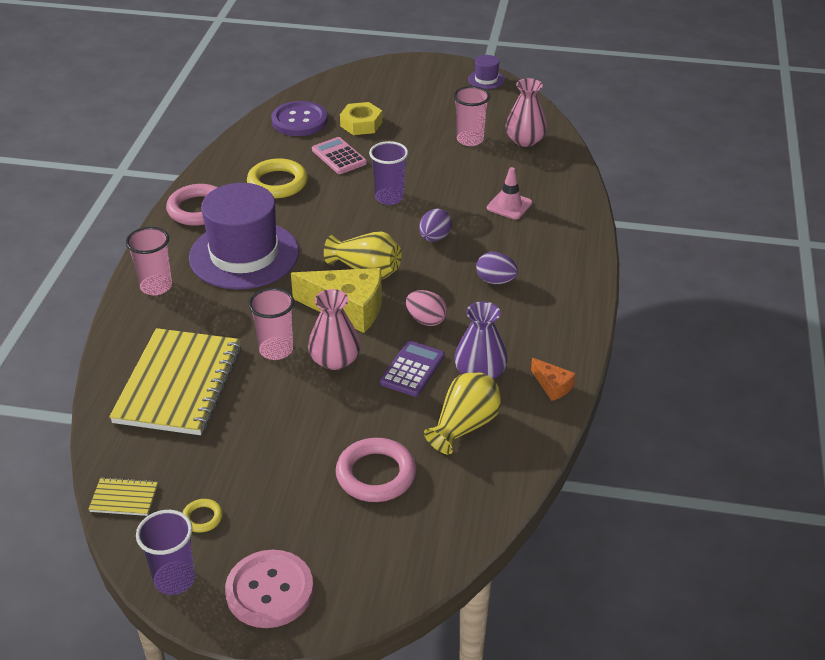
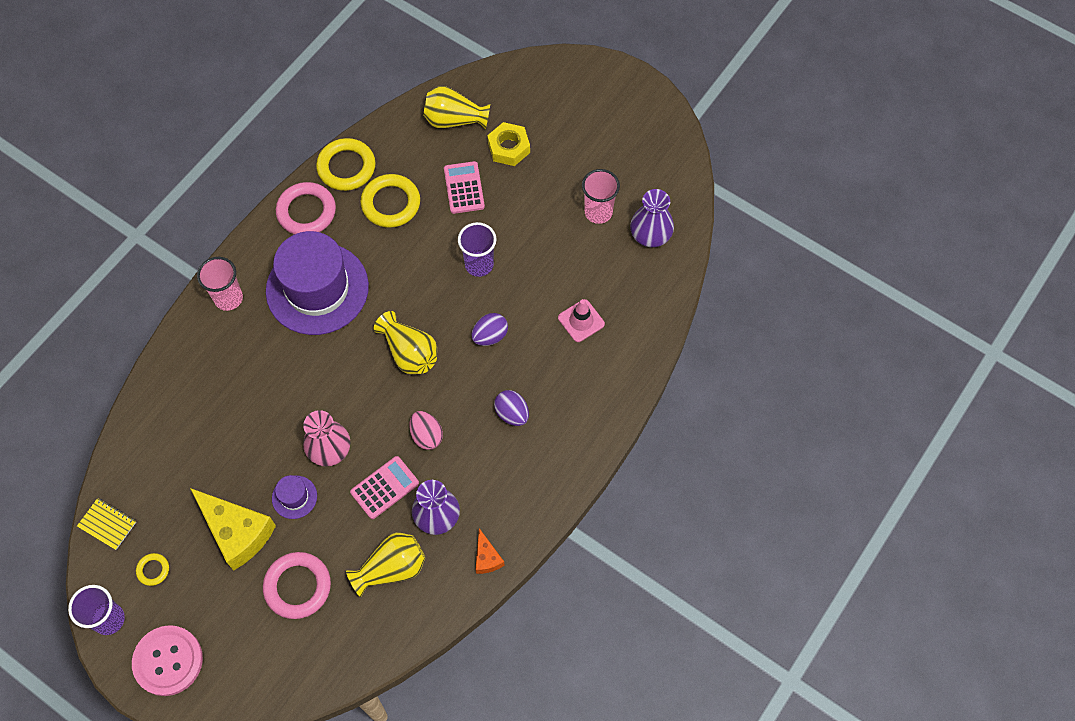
camera: 25 degrees right, 25 degrees up
yellow notebook [109,328,242,435] -> none
pink cup [248,288,294,360] -> none
purple button [271,101,328,136] -> yellow vase [423,86,490,130]
yellow cheese [291,268,382,333] -> yellow cheese moved to [190,488,276,571]
purple calculator [380,341,445,397] -> pink calculator [350,456,419,519]
purple hat [468,55,505,89] -> purple hat moved to [272,475,317,519]
pink vase [505,78,547,147] -> purple vase [630,189,674,247]
none -> yellow ring [316,138,375,191]

